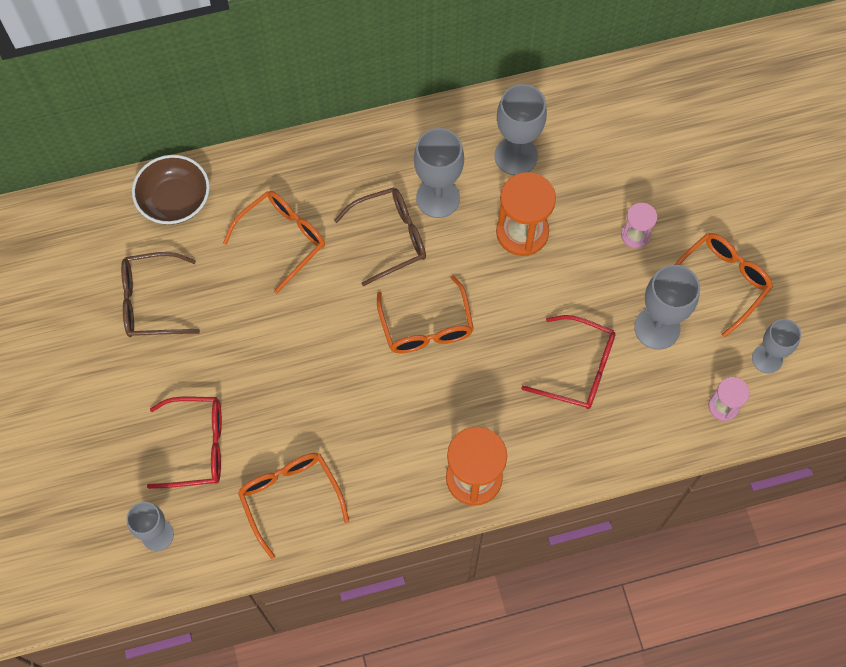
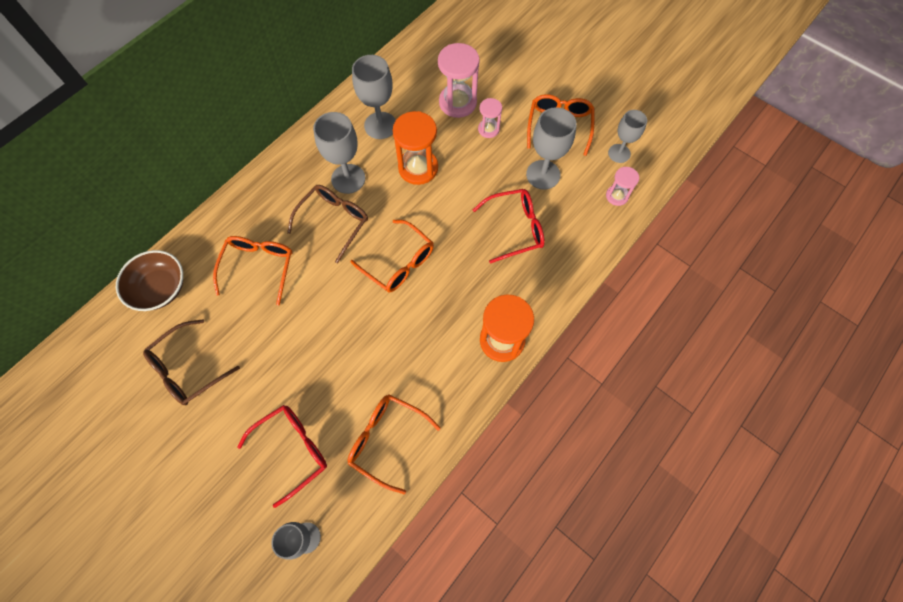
camera: 35 degrees left, 0 degrees up
none -> pink hourglass [438,43,480,118]

